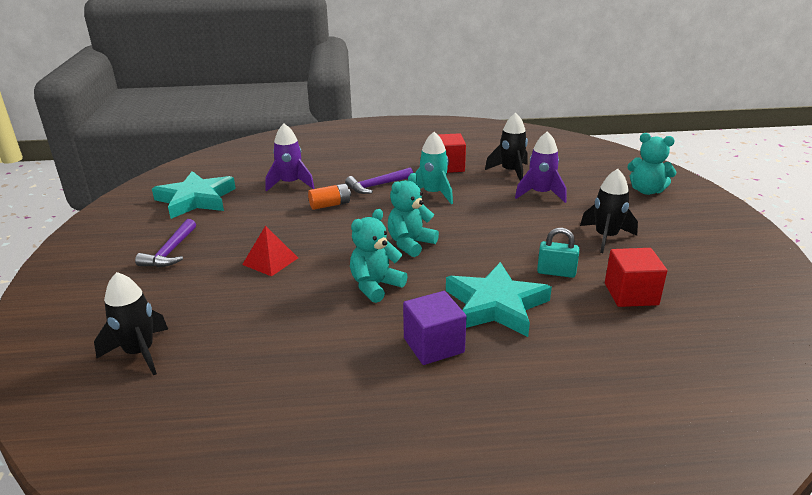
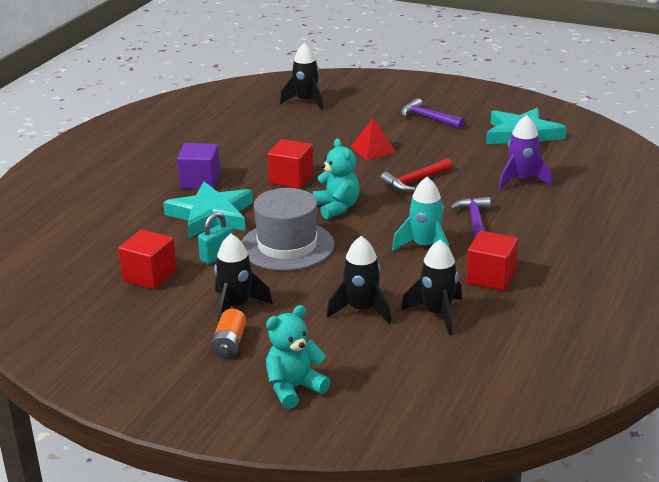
camera: 120 degrees right, 0 degrees up
orange battery [308,183,351,210] -> orange battery moved to [211,309,246,358]
turquoise teddy bear [350,209,408,303] -> red cube [267,139,313,189]
purple rocket [515,131,567,203] -> black rocket [326,236,391,324]
none -> grey hat [242,188,334,271]
none -> red hammer [380,158,453,192]

